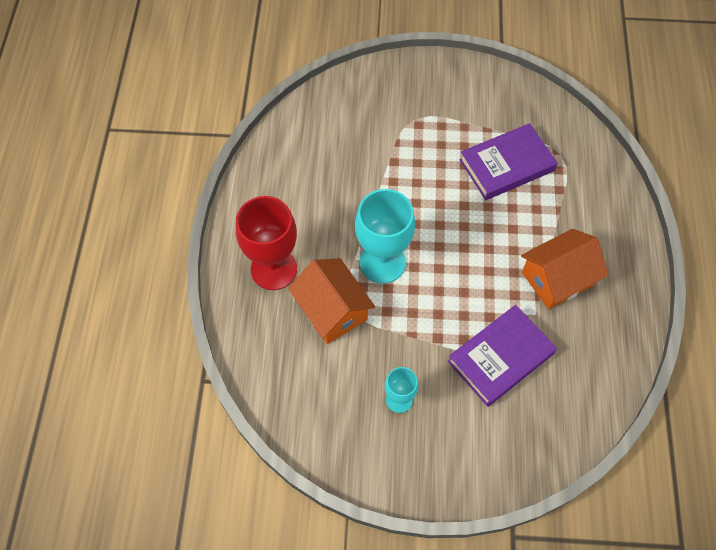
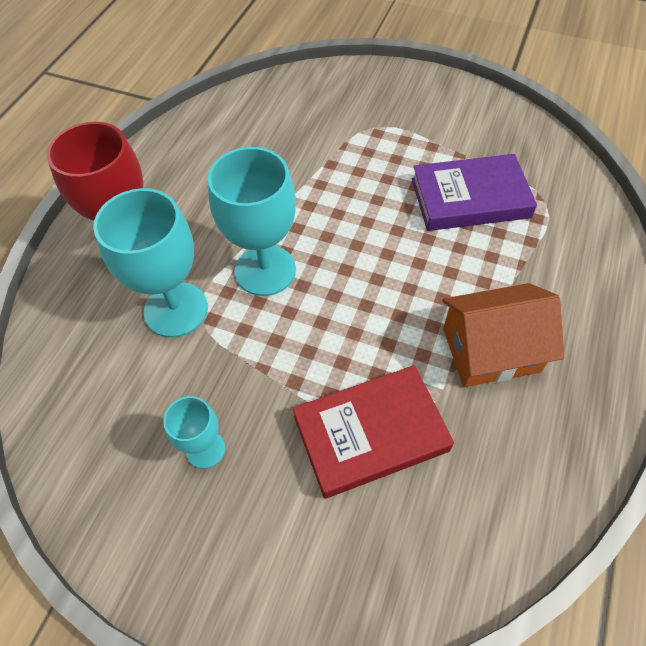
camera: 20 degrees right, 5 degrees down
orange house [288,258,375,344] -> turquoise goblet [93,188,208,338]
purple book [448,305,557,407] -> red book [293,365,454,499]

